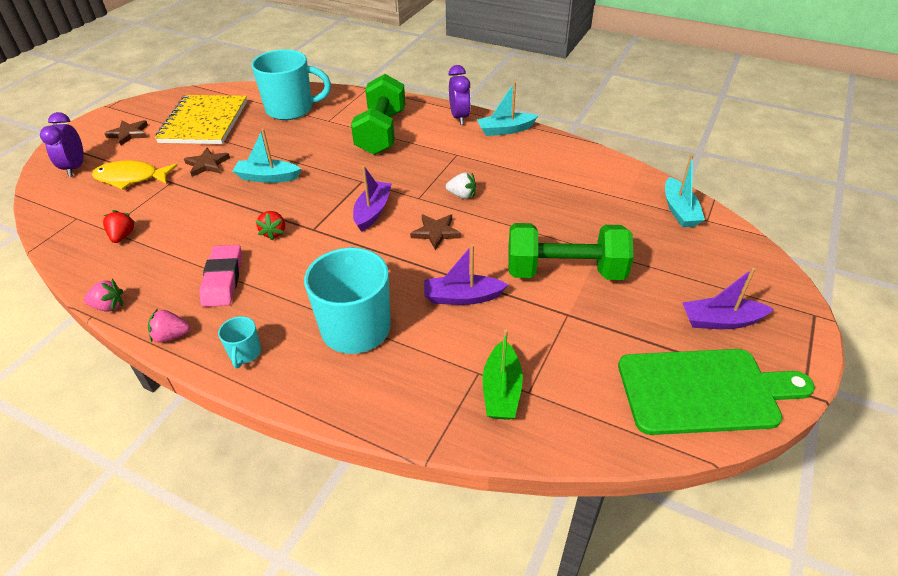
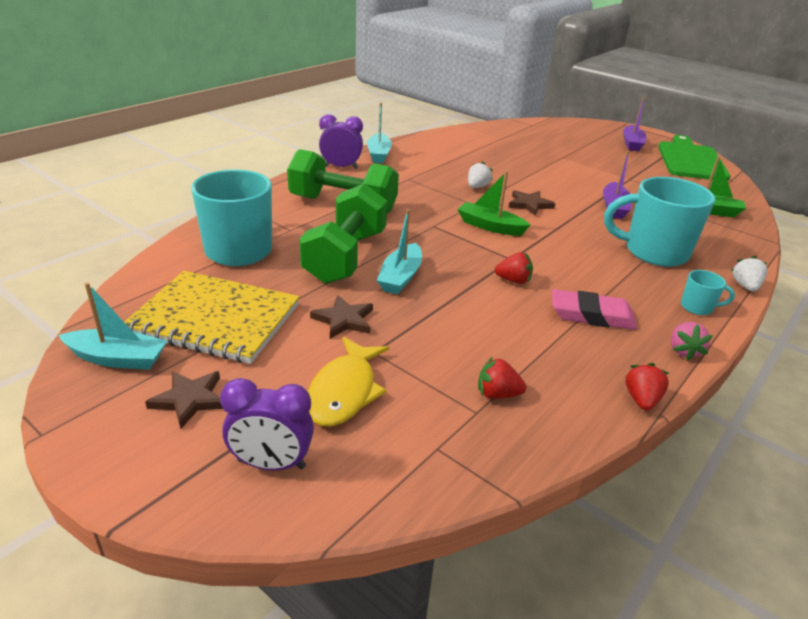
camera: 80 degrees left, 10 degrees down
pink strawberry [84,279,123,312] -> red strawberry [625,363,669,411]
purple boat [353,166,392,232] -> green boat [457,171,530,236]
green dumbbell [508,223,634,280] -> green dumbbell moved to [300,183,387,284]
turquoise boat [665,155,705,227] -> turquoise boat moved to [59,282,167,370]
none -> white strawberry [731,256,767,291]

